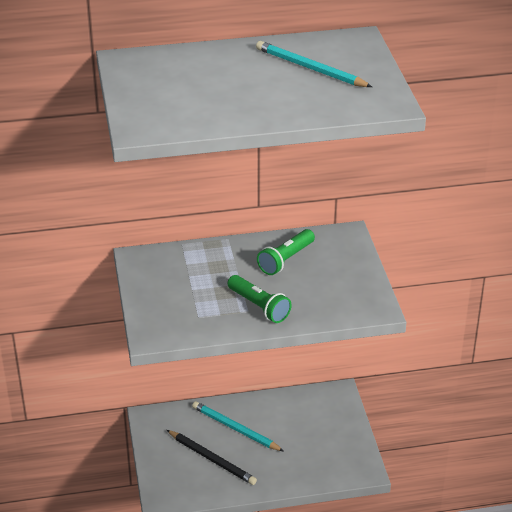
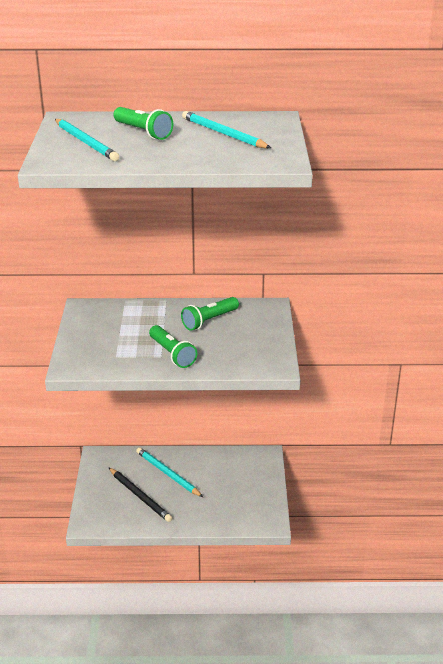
camera: 10 degrees right, 5 degrees down
none -> turquoise pencil [55,119,119,161]
none -> green flashlight [114,107,173,140]

